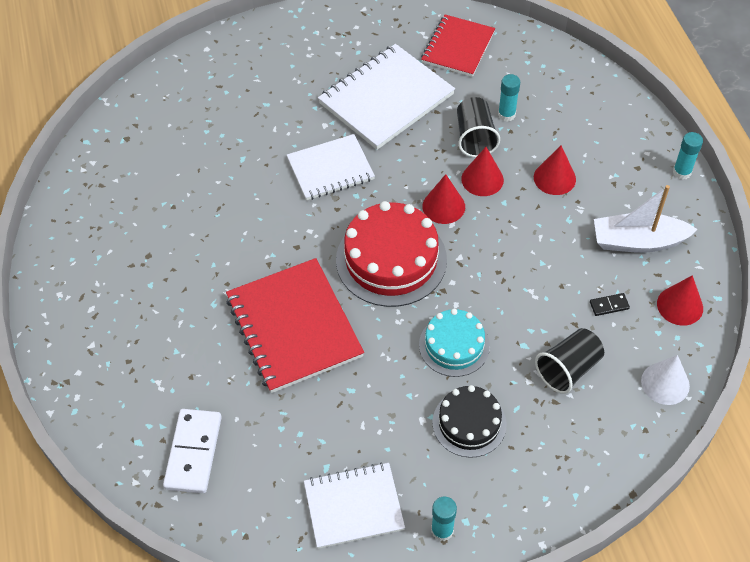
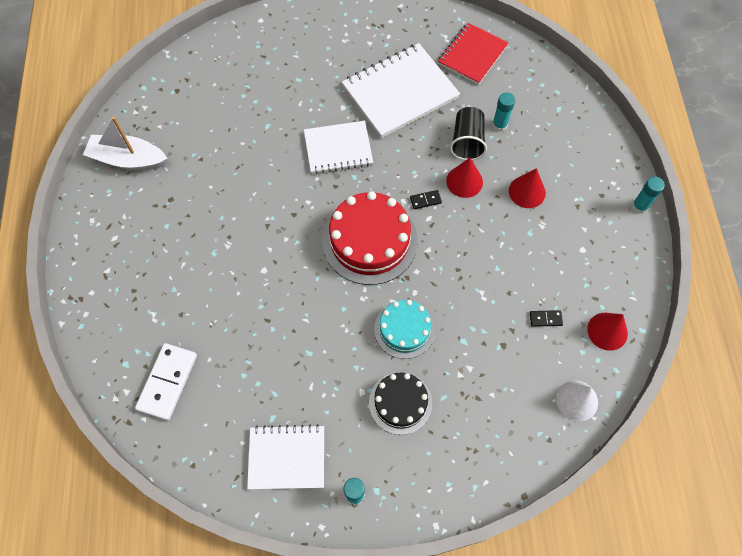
camera: 10 degrees right, 10 degrees up
red notebook [226,258,364,393] -> none
red cone [422,174,465,224] -> black domino [410,190,442,209]
black cup [535,328,604,394] -> none
white boat [594,185,698,253] -> white boat moved to [83,116,168,170]

